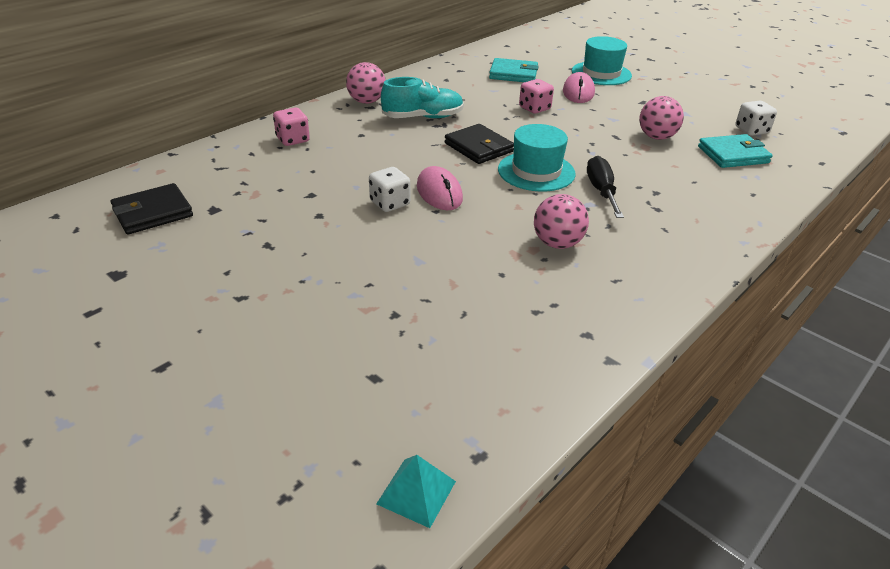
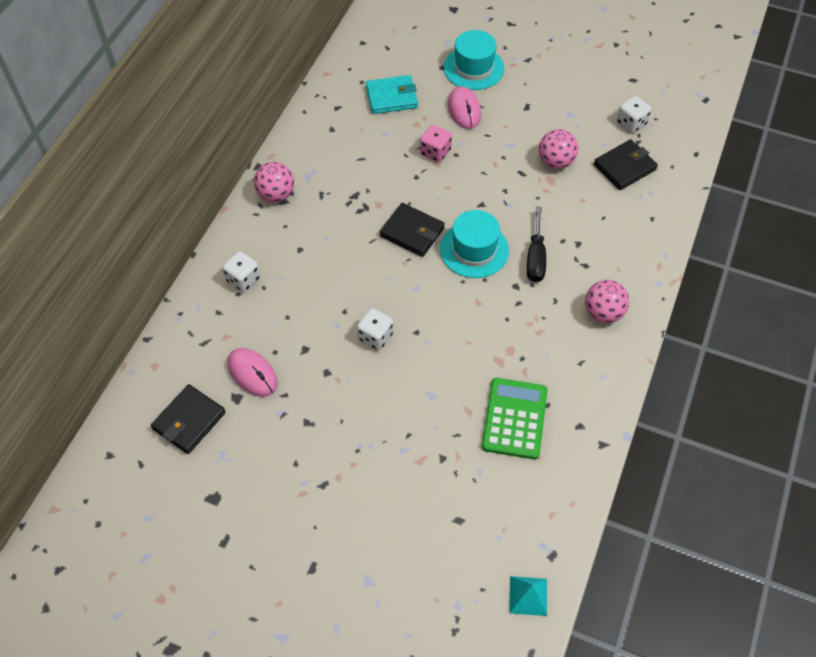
camera: 20 degrees left, 20 degrees up
pink dice [273,108,310,146] -> white dice [222,251,260,292]
turquoise shoe [381,77,464,118] -> none
pink mouse [417,166,463,210] -> pink mouse moved to [228,348,277,397]
pink ball [534,194,589,249] -> pink ball moved to [585,280,629,323]
black screwdriver [587,156,624,218] -> black screwdriver turned 150 degrees counterclockwise [527,206,546,282]
turquoise wallet [698,134,773,168] -> black wallet [594,139,658,190]
none -> green calculator [482,378,547,459]

